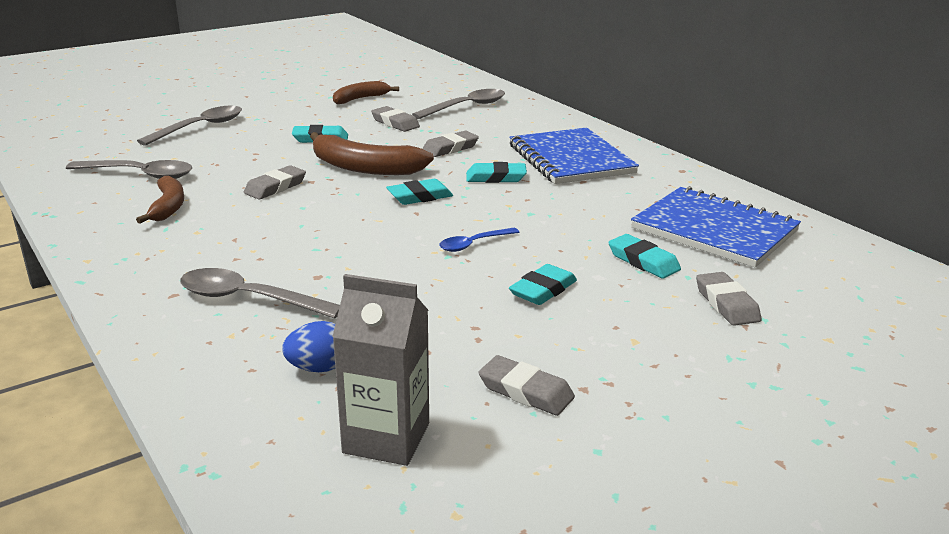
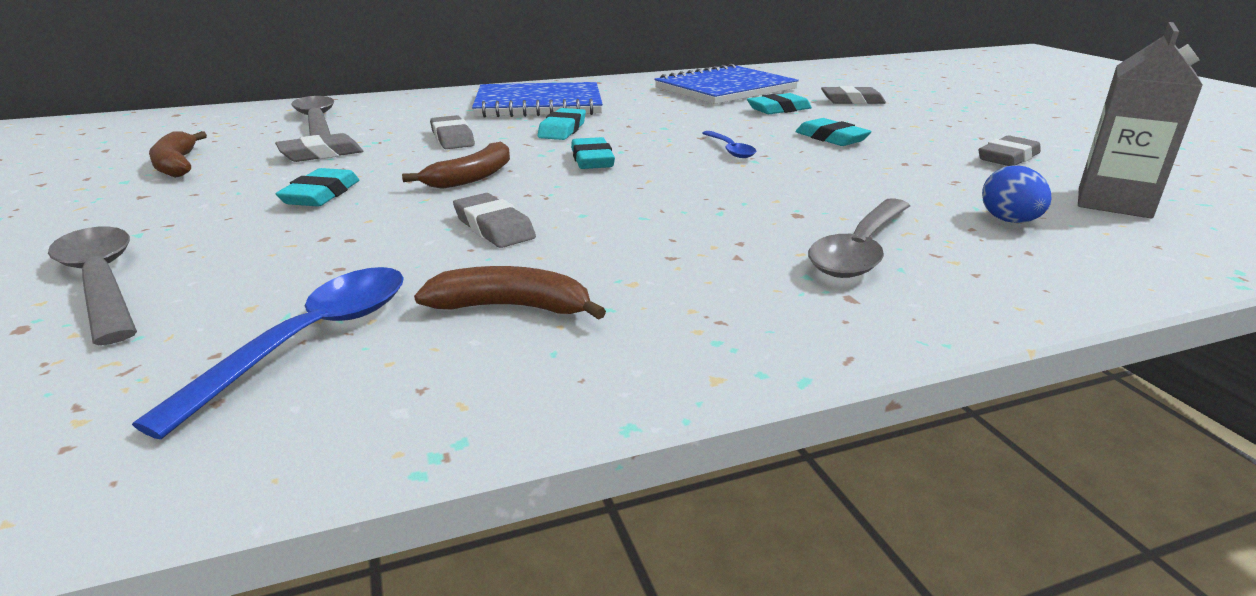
camera: 75 degrees left, 0 degrees up
grey spoon [66,160,193,179] -> blue spoon [132,267,404,439]
brown banana [310,132,434,175] -> brown banana [402,141,510,189], size x0.63

